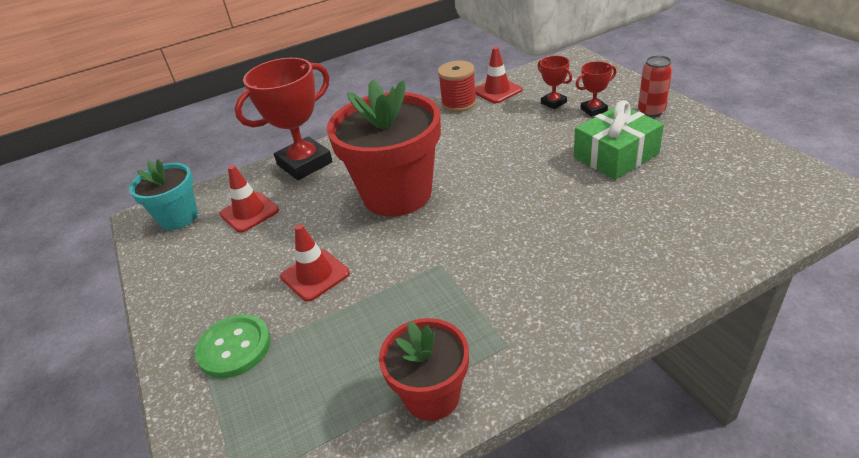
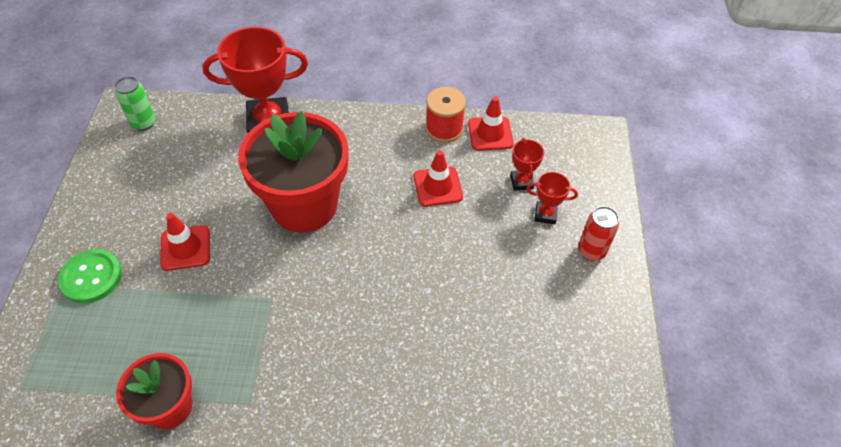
camera: 25 degrees right, 15 degrees up
turquoise flower pot [129,159,198,230] -> green can [114,76,156,131]
red traffic cone [220,165,279,233] -> red traffic cone moved to [414,150,463,206]
green gift [574,100,664,180] -> none

